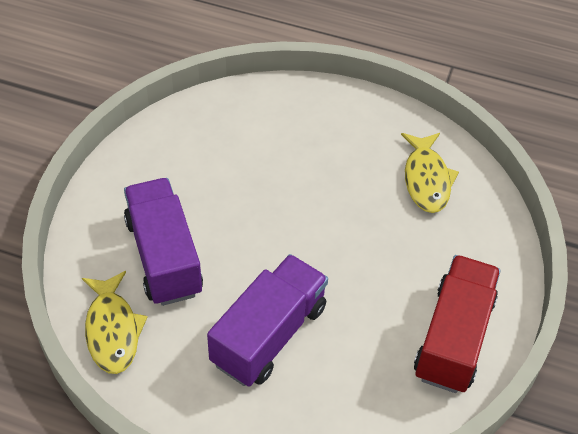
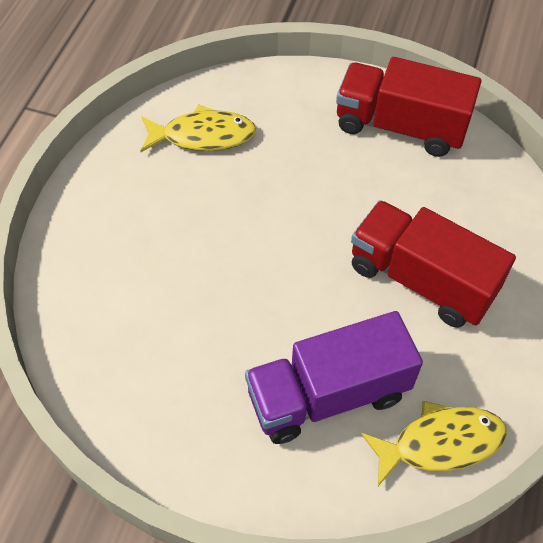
camera: 90 degrees left, 5 degrees up
purple truck [207,254,328,387] -> red truck [351,200,516,328]

